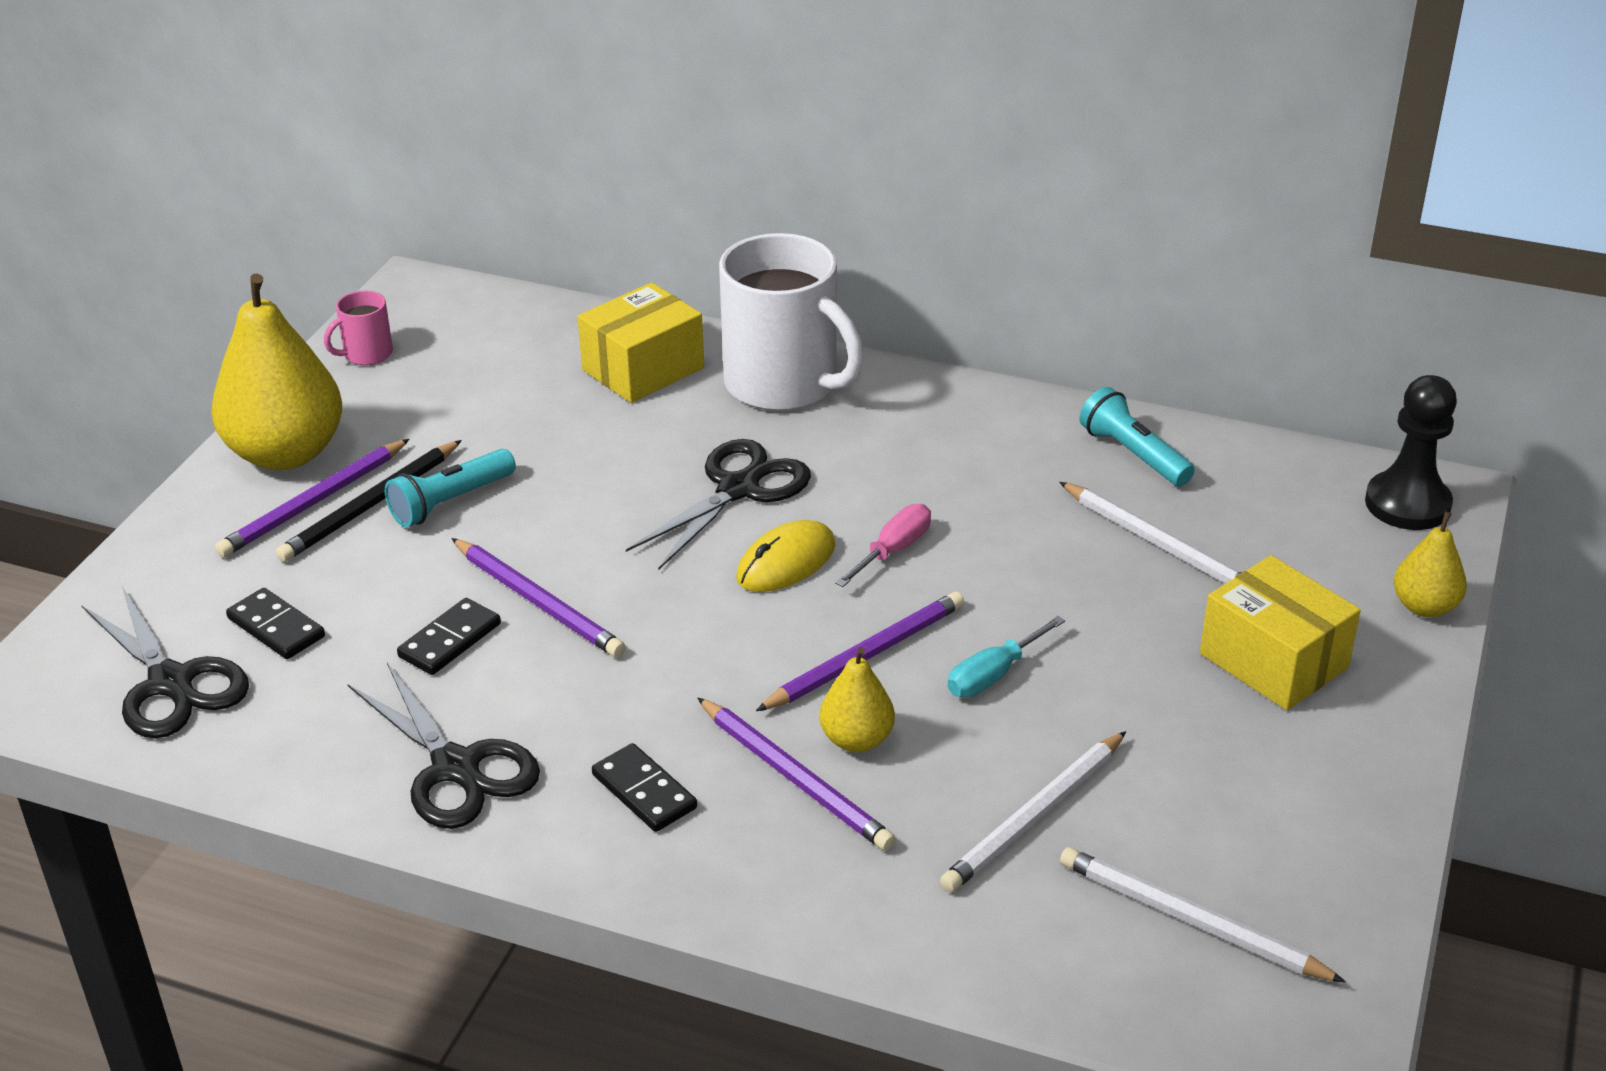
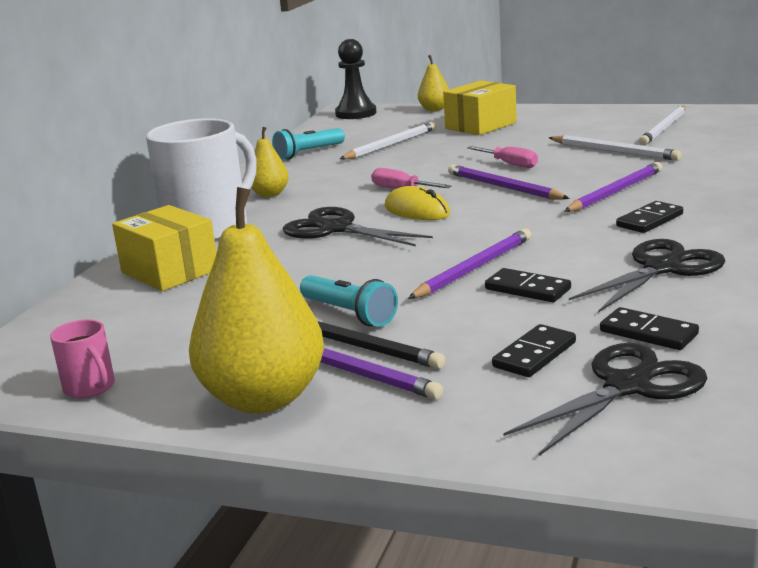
camera: 90 degrees left, 15 degrees down
yellow pear [819,647,895,752] -> yellow pear moved to [251,127,289,197]
turquoise screwdriver [947,616,1065,697] -> pink screwdriver [467,146,538,168]
none -> black domino [600,307,699,350]

